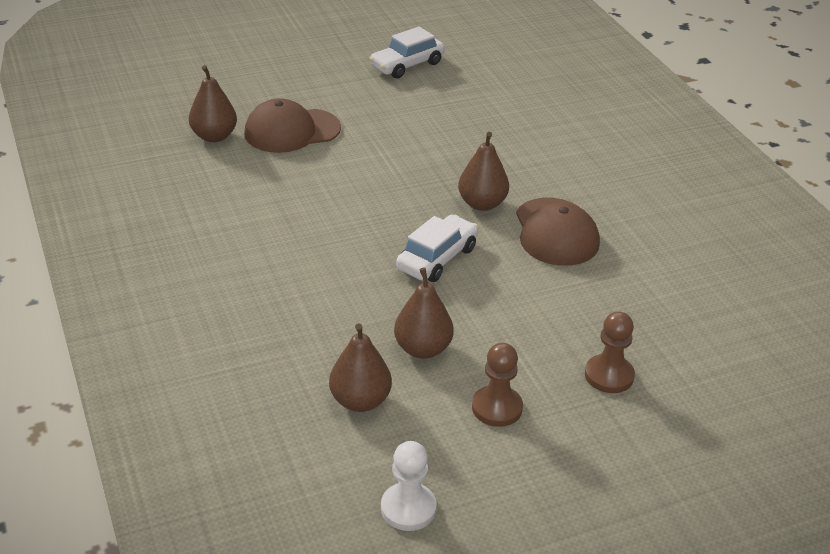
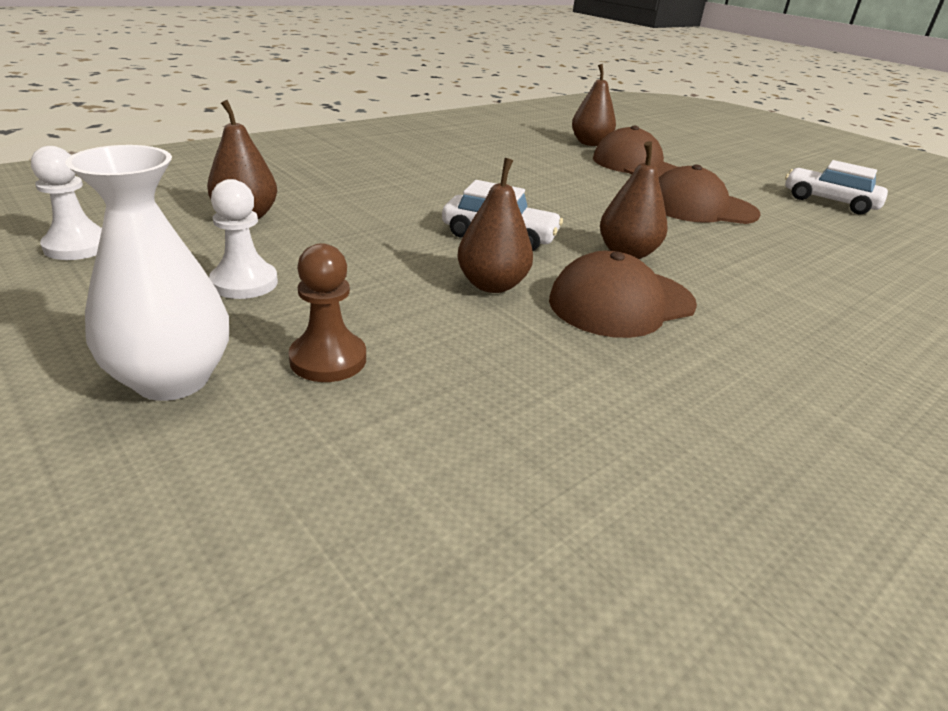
camera: 70 degrees right, 5 degrees down
brown pear [394,268,454,359] -> brown pear moved to [457,158,533,293]
brown pawn [472,343,523,427] -> white pawn [209,179,278,299]
none -> white vase [65,145,229,401]
none -> brown cap [659,165,761,224]

